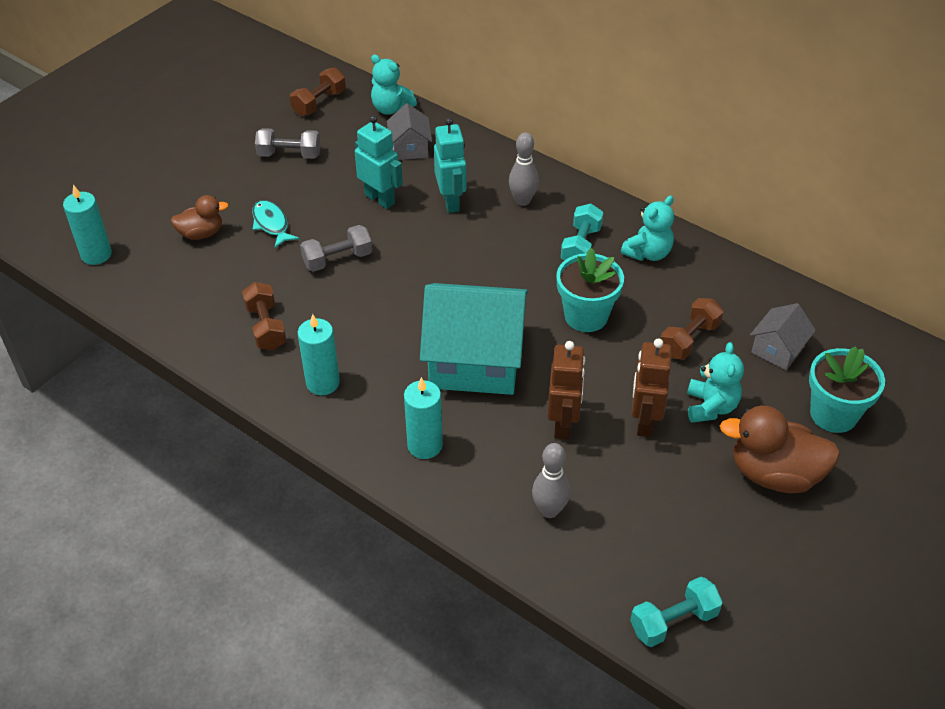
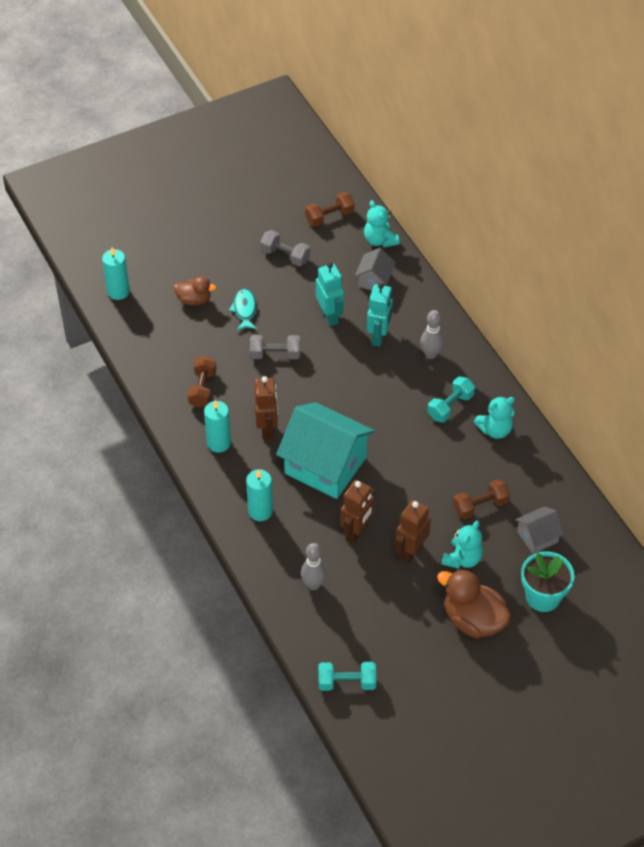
camera: 25 degrees right, 5 degrees up
turquoise flower pot [556,248,624,332] -> none
none -> brown robot [254,376,278,440]

